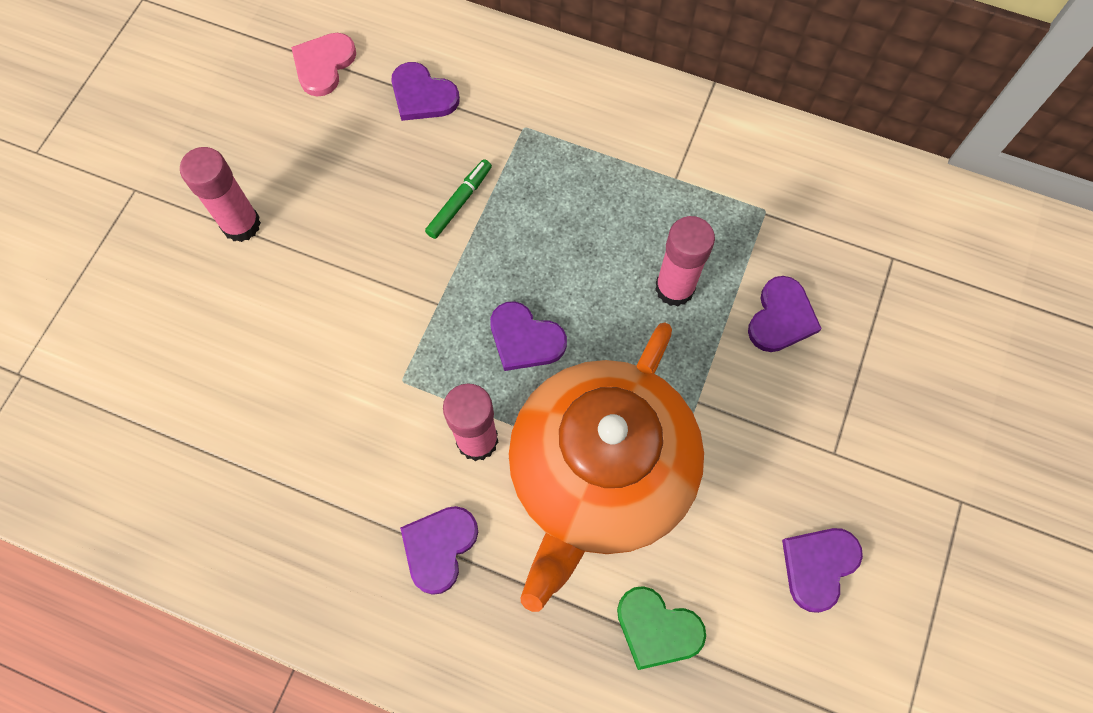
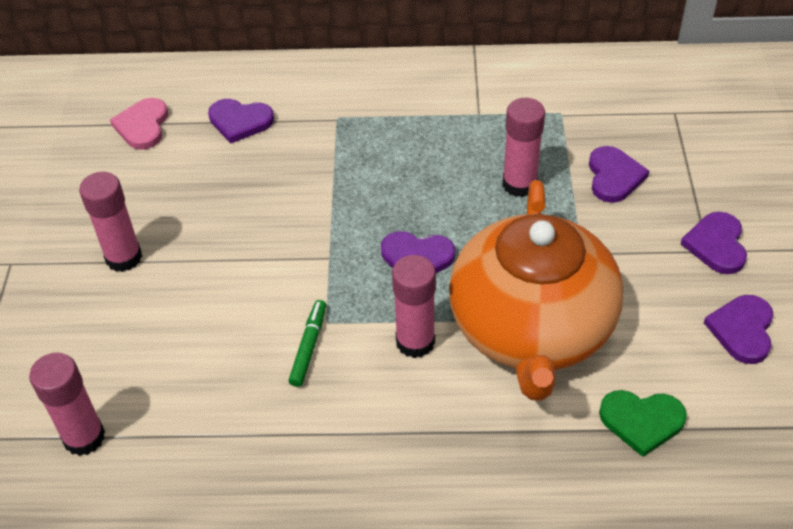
camera: 20 degrees left, 20 degrees down
purple heart [400,506,478,595] -> purple heart moved to [681,212,747,274]
green marker [425,159,492,239] -> green marker moved to [289,300,326,387]
none -> pink glue stick [29,353,105,456]

